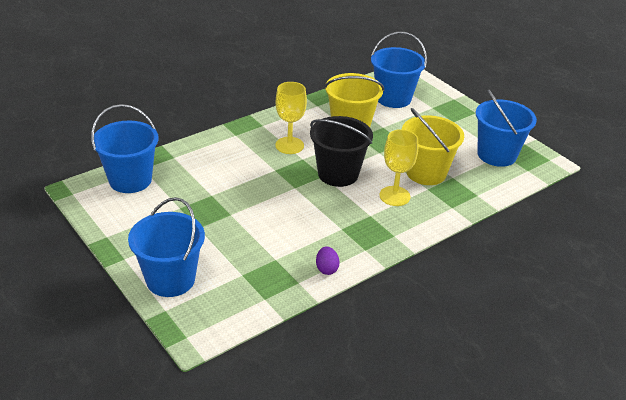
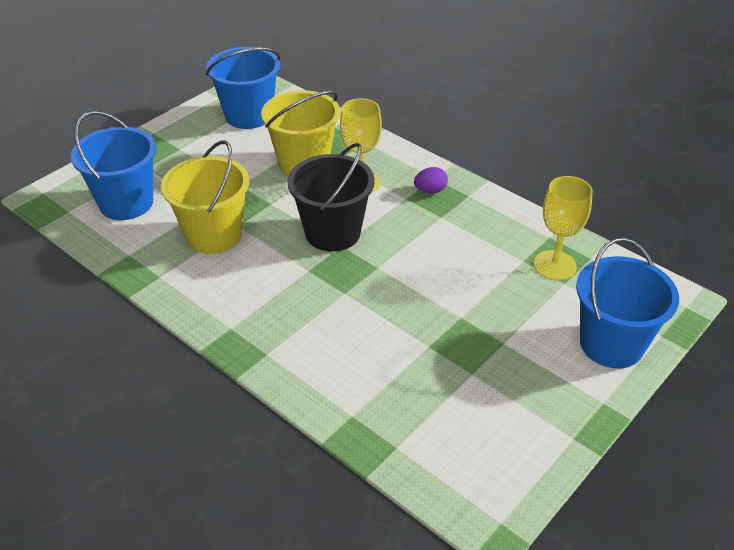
camera: 100 degrees left, 5 degrees up
blue bucket [91,104,158,193] -> none
yellow goblet [275,82,307,154] -> yellow goblet moved to [534,176,593,280]
purple egg [316,246,340,275] -> purple egg moved to [414,167,448,193]

